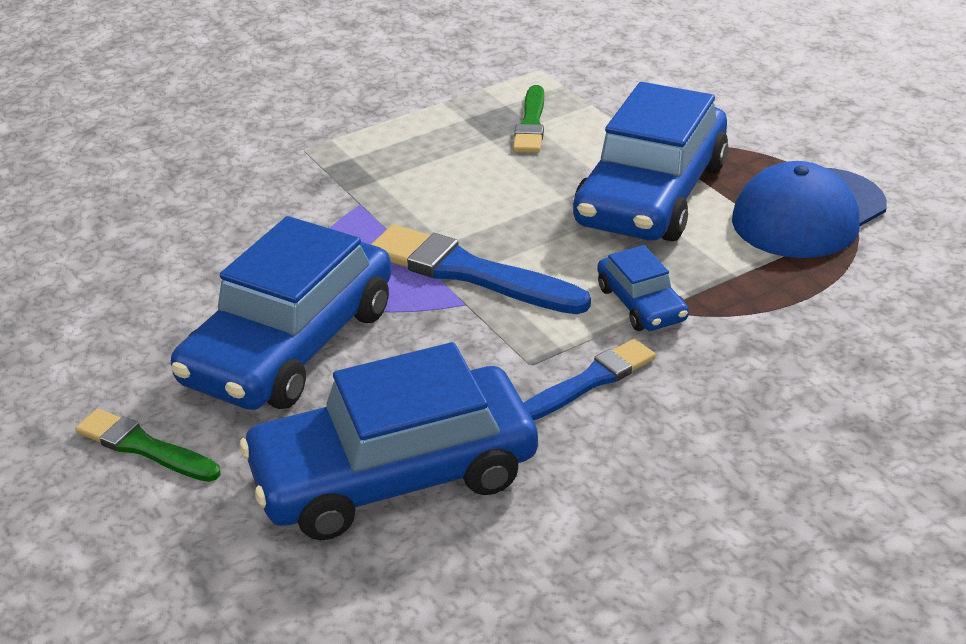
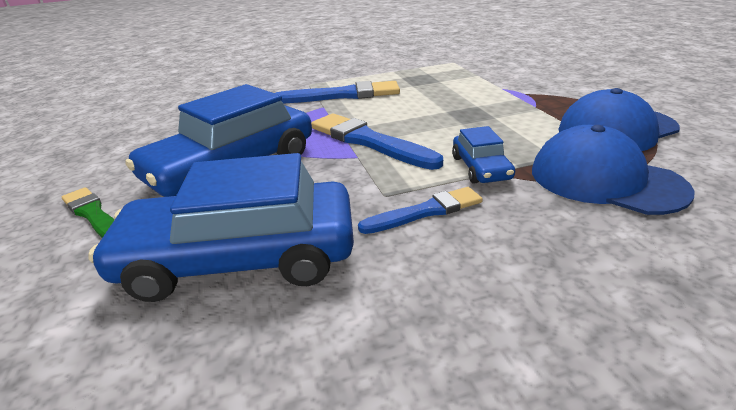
camera: 15 degrees right, 5 degrees down
green brush [513,85,544,153] -> none
blue car [573,82,728,241] -> none
none -> blue brush [275,81,400,104]
none -> blue cap [532,125,695,215]

